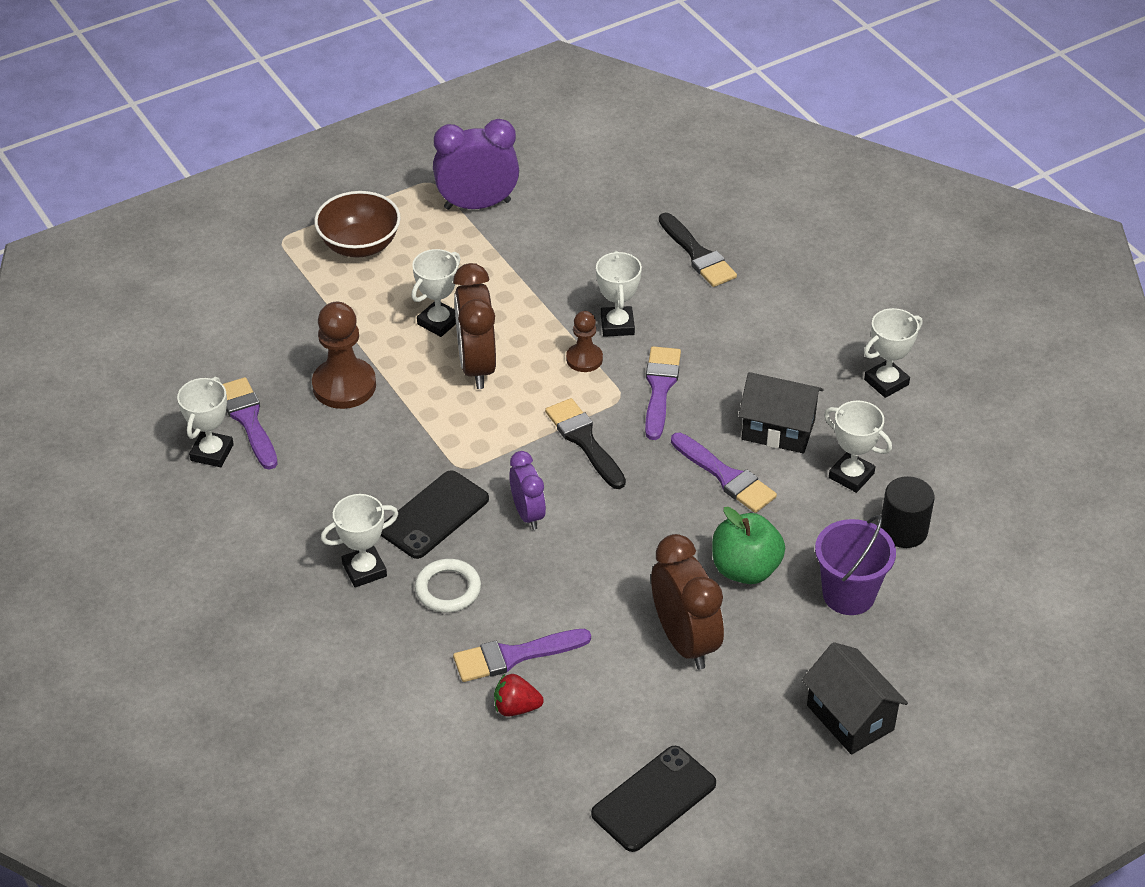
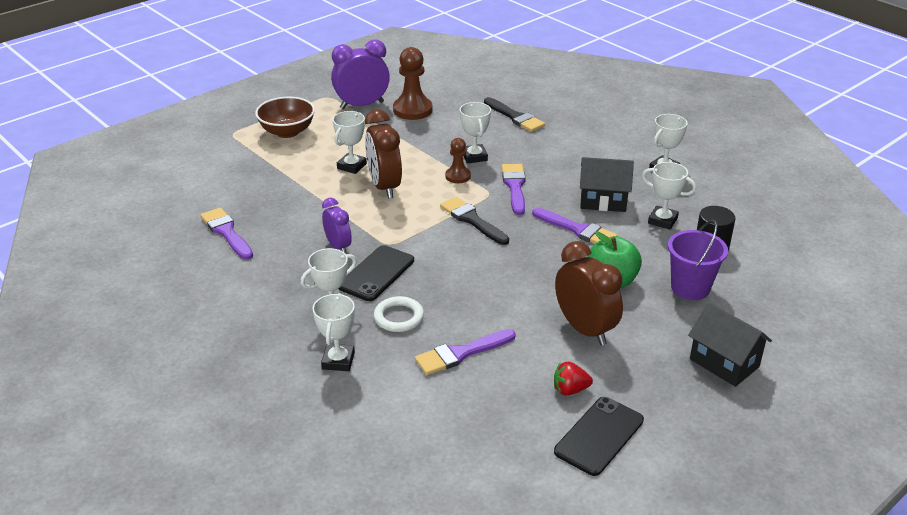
camera: 10 degrees left, 10 degrees down
white trophy [177,377,234,467] -> white trophy moved to [312,293,355,371]
brown pawn [312,302,376,409] -> brown pawn moved to [393,47,432,120]
red strawberry [494,674,544,716] -> red strawberry moved to [554,362,593,395]
purple clock [509,451,546,530] -> purple clock moved to [322,198,352,254]

